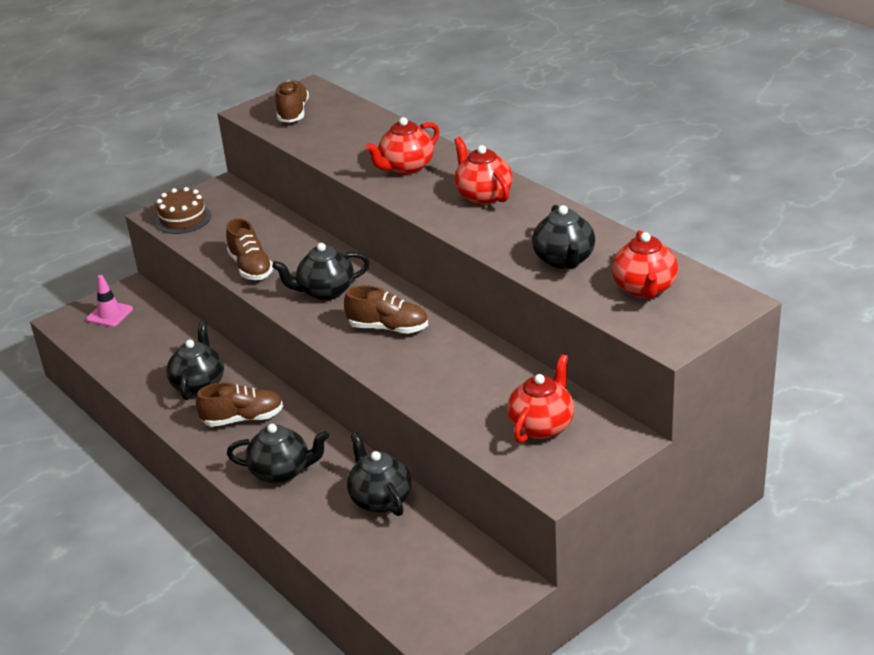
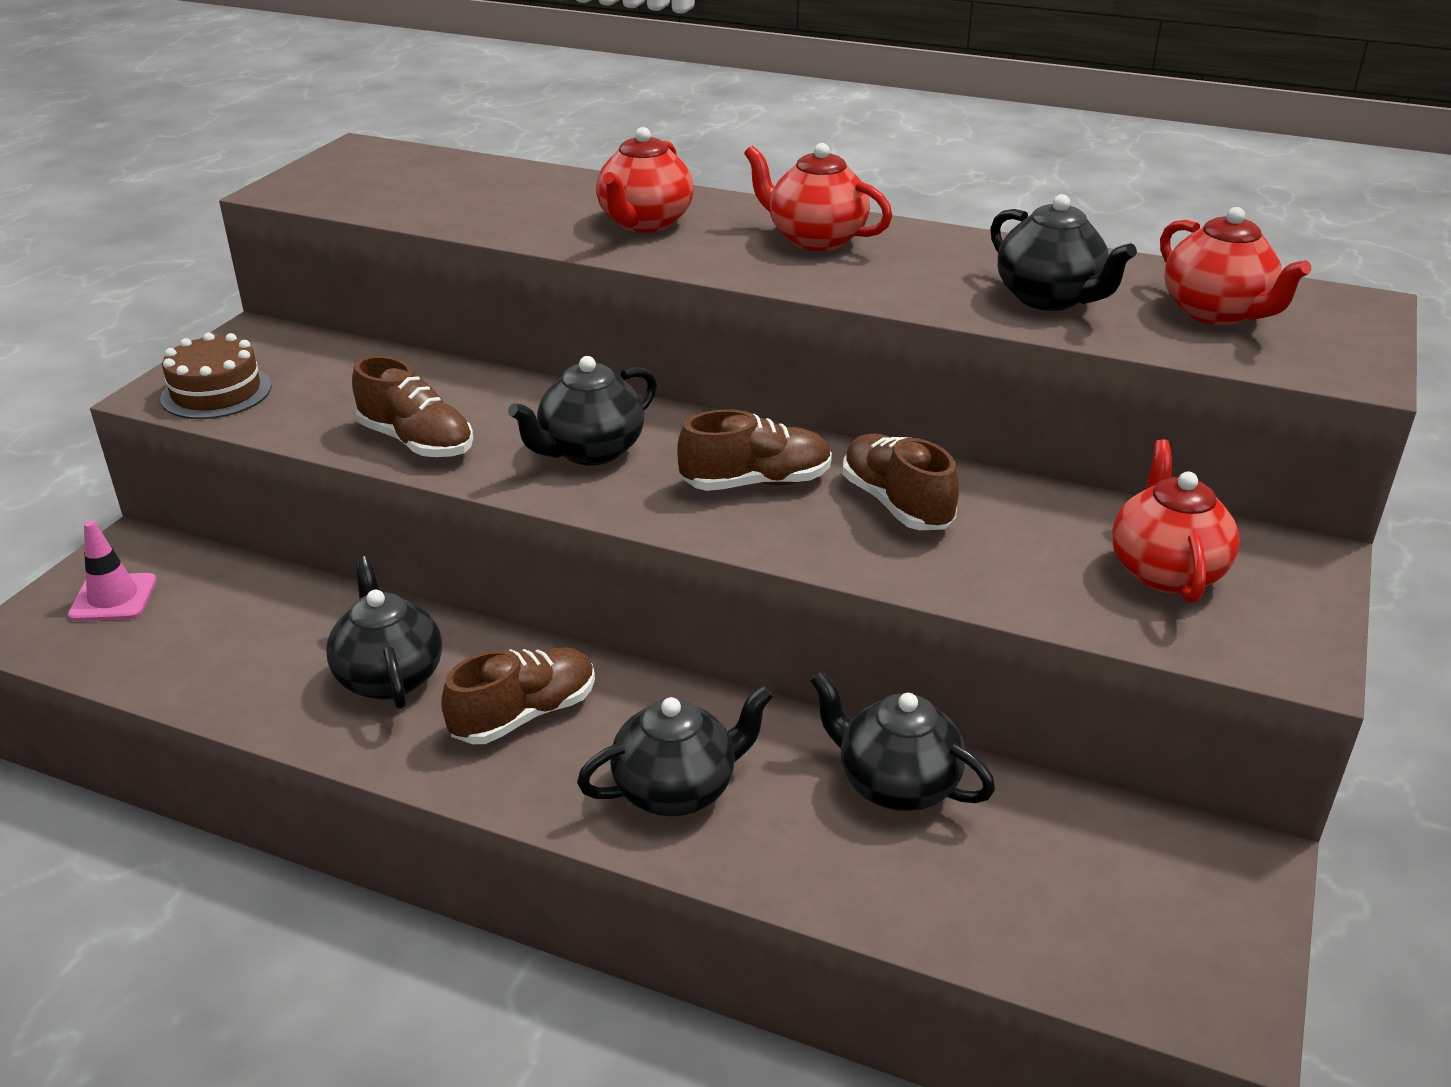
camera: 30 degrees left, 0 degrees up
brown shoe [275,80,309,123] -> brown shoe moved to [843,434,959,530]

